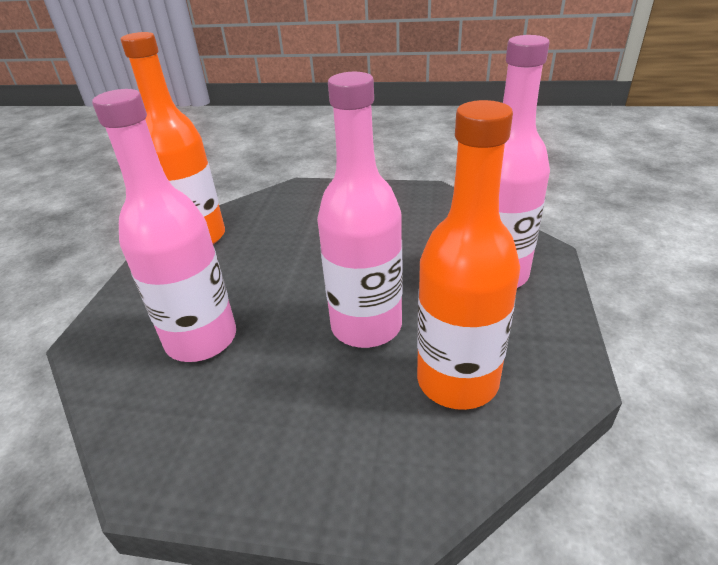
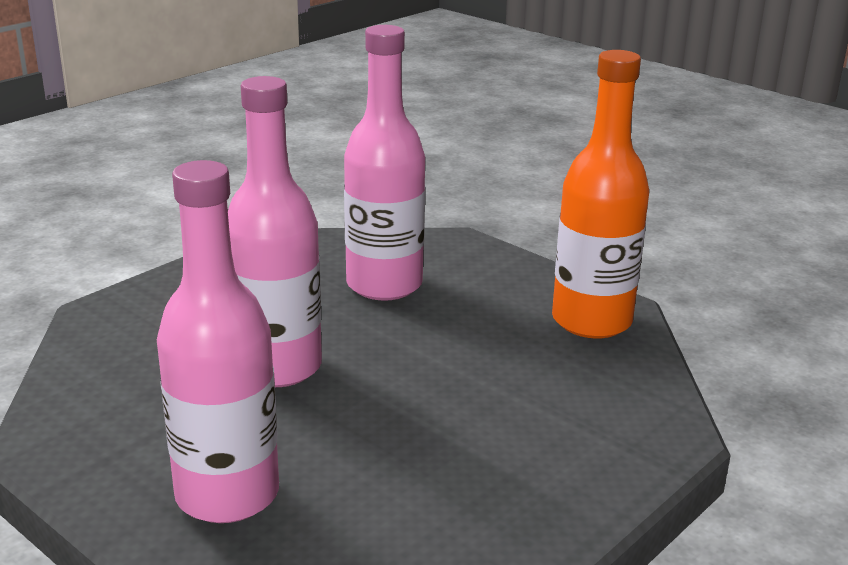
camera: 120 degrees right, 10 degrees down
orange bottle [417,100,520,410] -> none

